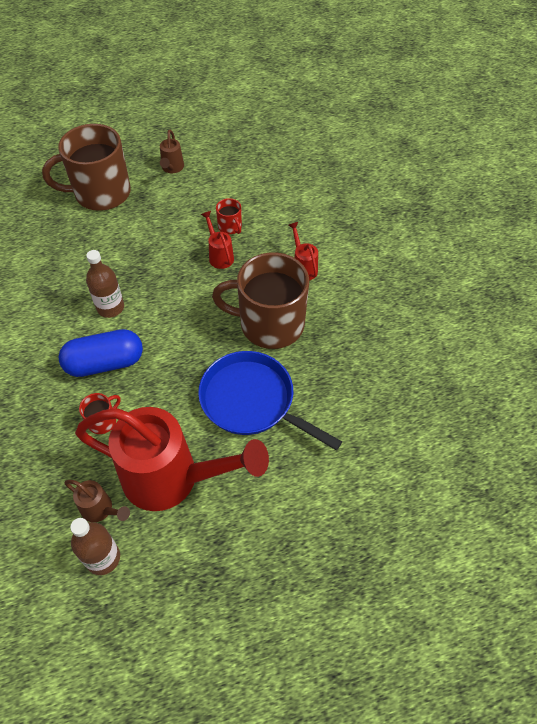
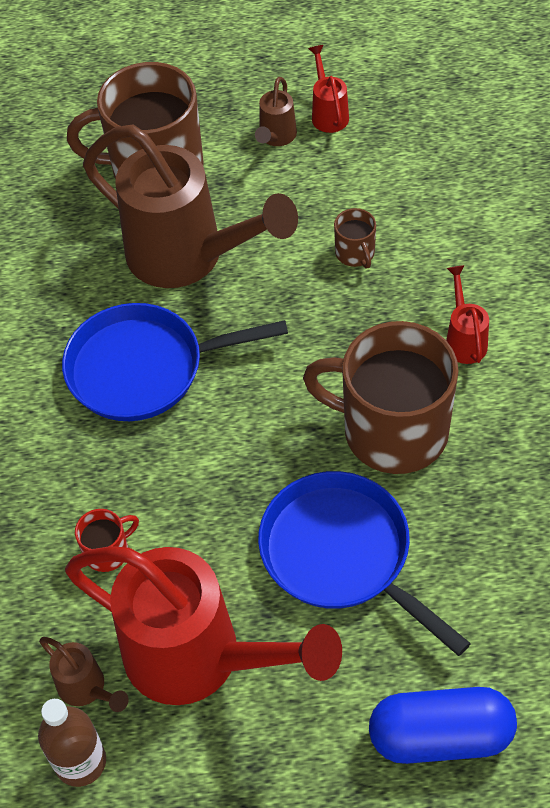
camera: 15 degrees right, 0 degrees up
blue capsule [59,329,143,377] -> blue capsule moved to [369,687,517,764]
brown bottle [86,250,124,318] -> blue pan [62,303,288,421]
red watering can [201,211,234,269] -> red watering can moved to [308,45,349,133]
red mug [216,198,242,234] -> brown mug [334,208,376,269]
none -> brown watering can [83,125,298,288]

